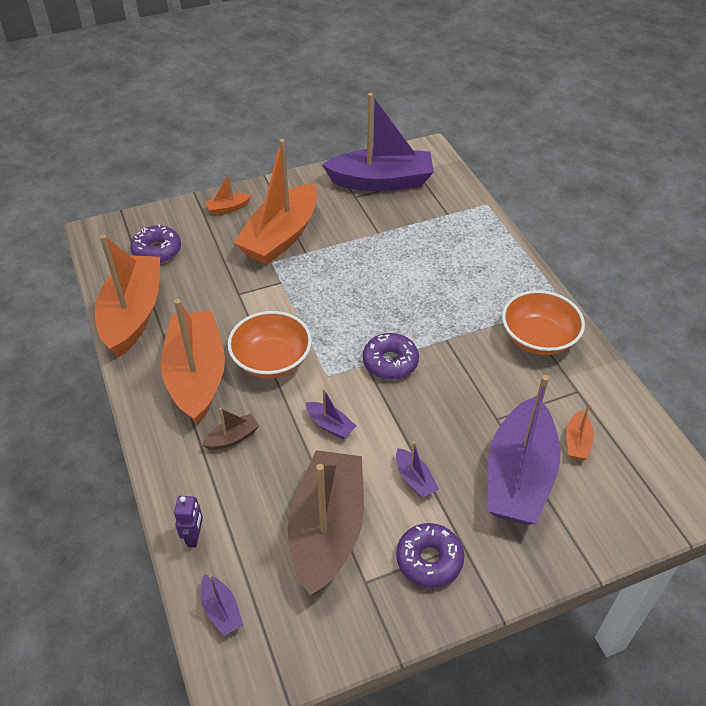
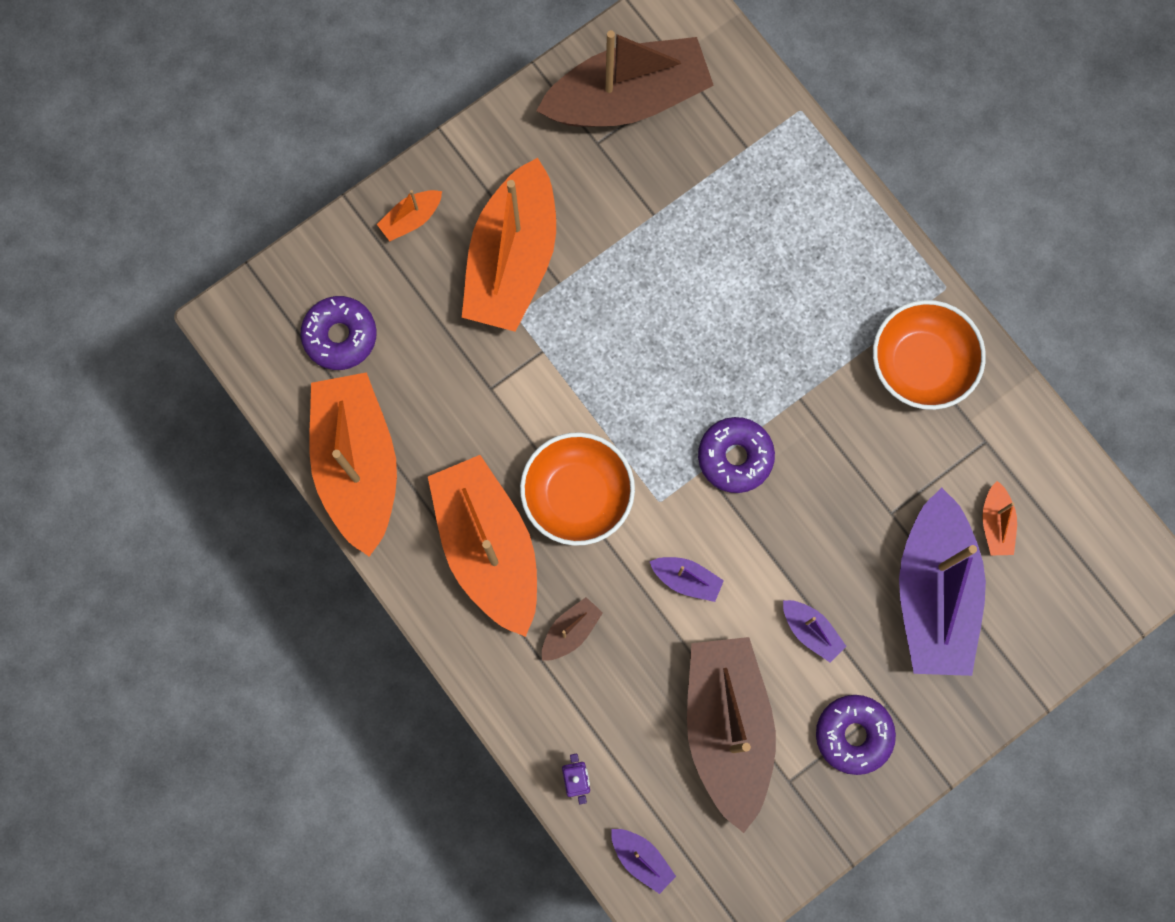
camera: 15 degrees left, 30 degrees up
purple boat [322,93,434,191] -> brown boat [536,30,714,127]

